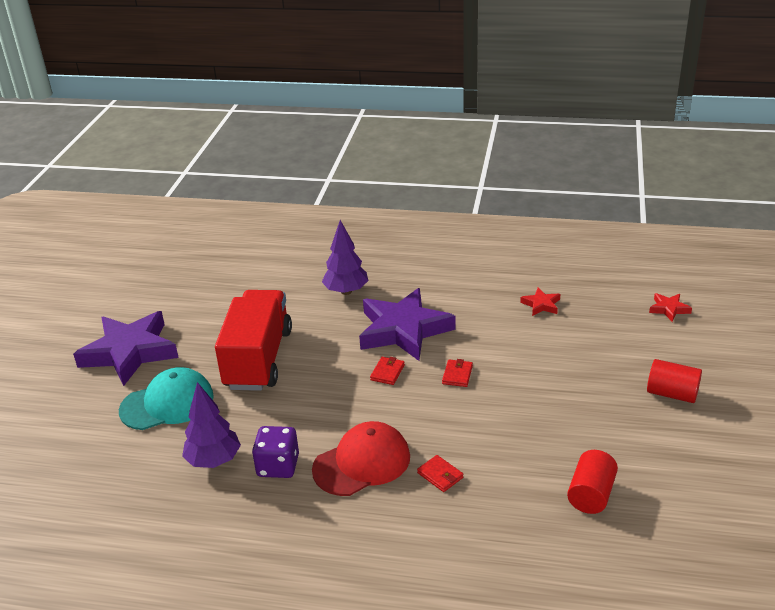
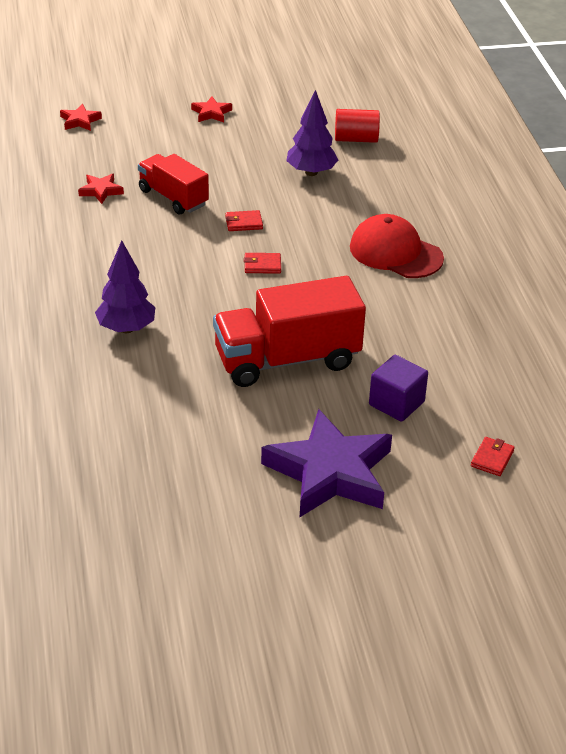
camera: 115 degrees left, 5 degrees up
turquoise cap [119,367,214,430] -> purple cube [369,355,428,422]
purple tree [182,382,241,468] -> purple tree moved to [286,90,338,176]
purple dice [252,426,299,478] -> none
purple star [359,288,455,361] -> none
red wallet [417,455,463,492] -> red wallet moved to [471,437,515,476]
red cylinder [647,359,702,403] -> red star [191,96,232,122]
none -> red truck [138,154,209,214]

